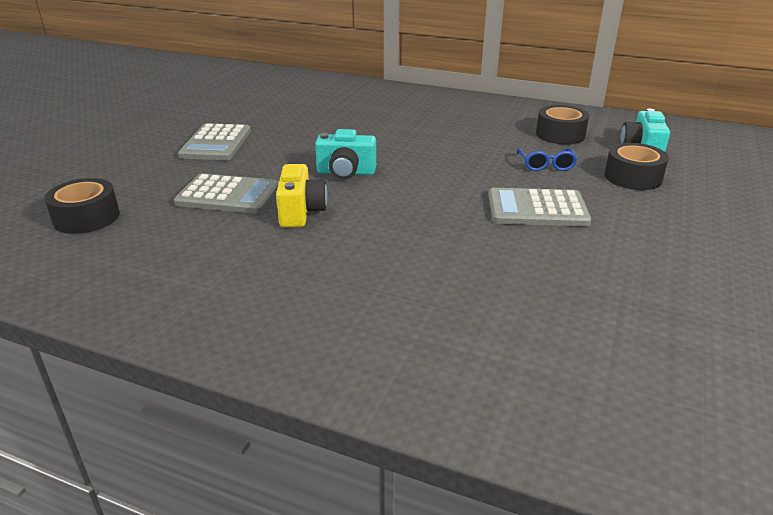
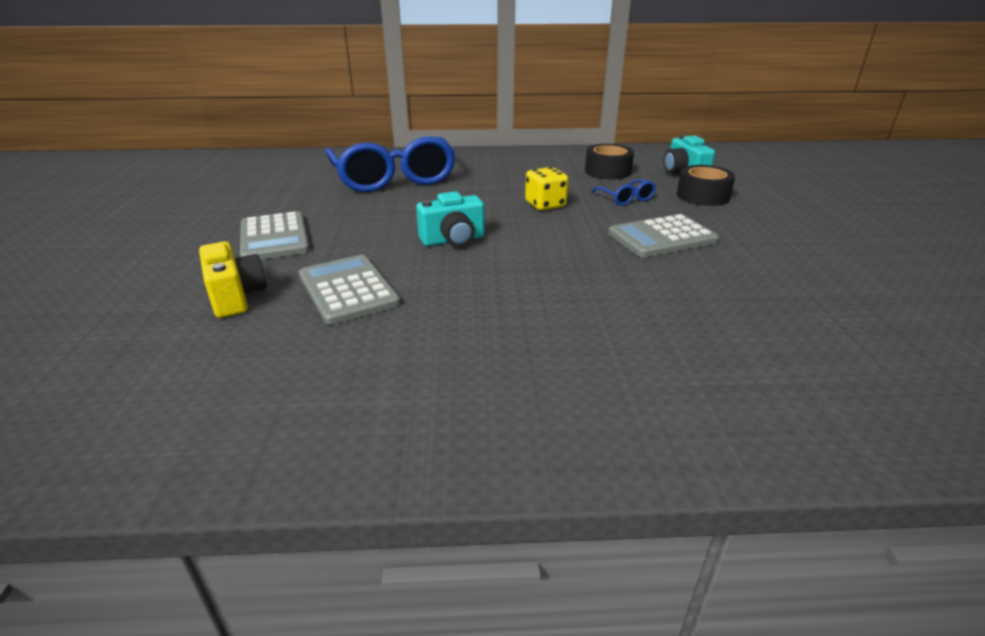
camera: 25 degrees left, 0 degrees up
black tape [44,178,120,234] -> none
grey calculator [174,173,279,214] -> grey calculator turned 105 degrees counterclockwise [299,255,401,325]
yellow camera [276,164,328,227] -> yellow camera moved to [199,241,267,318]
none -> blue glasses [325,136,456,192]
none -> yellow dice [525,167,568,210]

